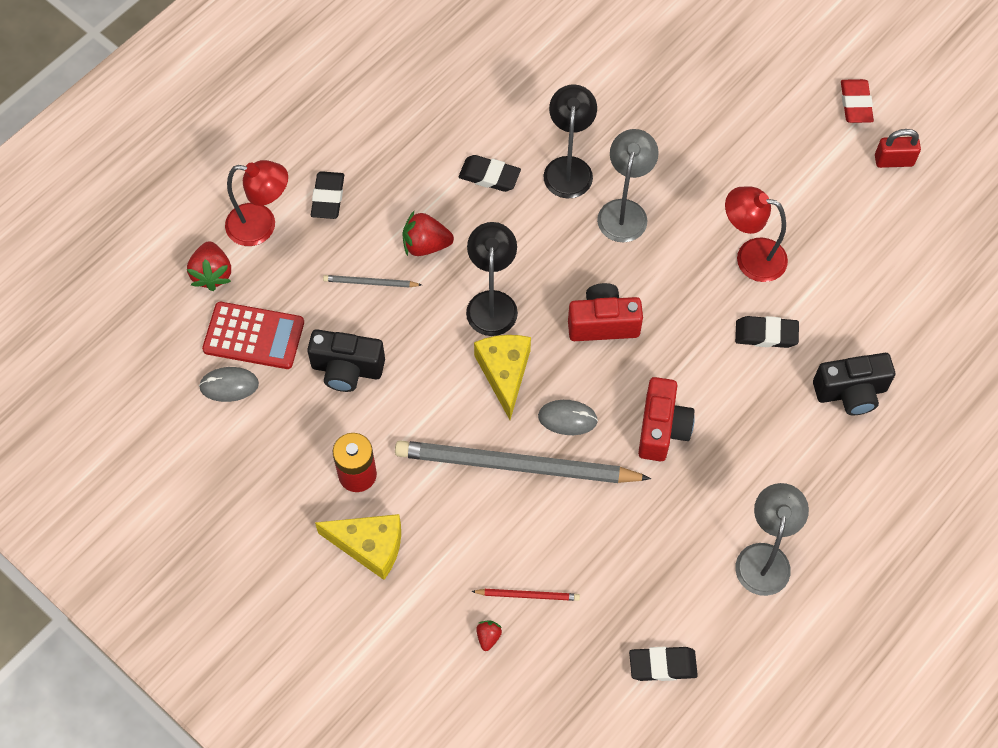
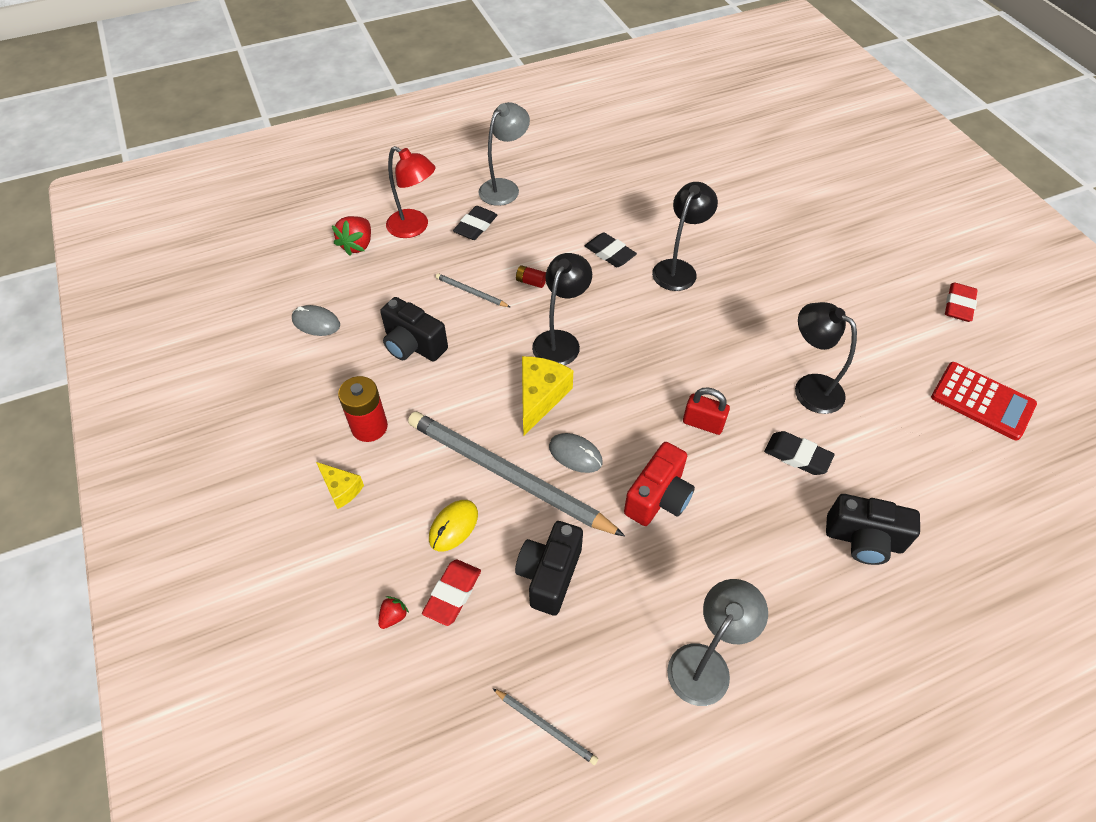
camera: 25 degrees right, 10 degrees down
red calculator [202,302,304,369] -> red calculator moved to [931,362,1037,440]
yellow cheese [315,514,401,580] -> yellow cheese [316,462,364,509], size x0.60
red strawberry [402,211,454,256] -> red battery [516,265,546,288]
red pencil [471,589,580,601] -> red eraser [422,559,481,626]
red camera [568,283,643,341] -> none
grey lamp [597,129,659,242] -> grey lamp moved to [479,102,530,206]
black eraser [629,647,698,681] -> grey pencil [493,689,598,765]
red lamp [725,187,788,282] -> black lamp [795,302,857,414]
red padlock [875,129,921,168] -> red padlock moved to [683,387,730,435]
none -> yellow mouse [429,500,478,552]
none -> black camera [515,521,583,616]

